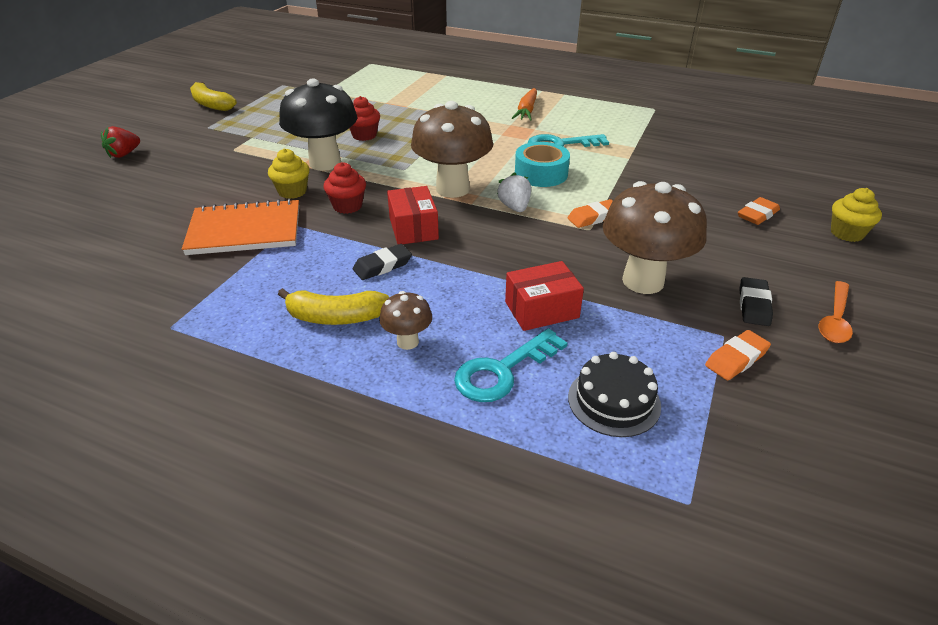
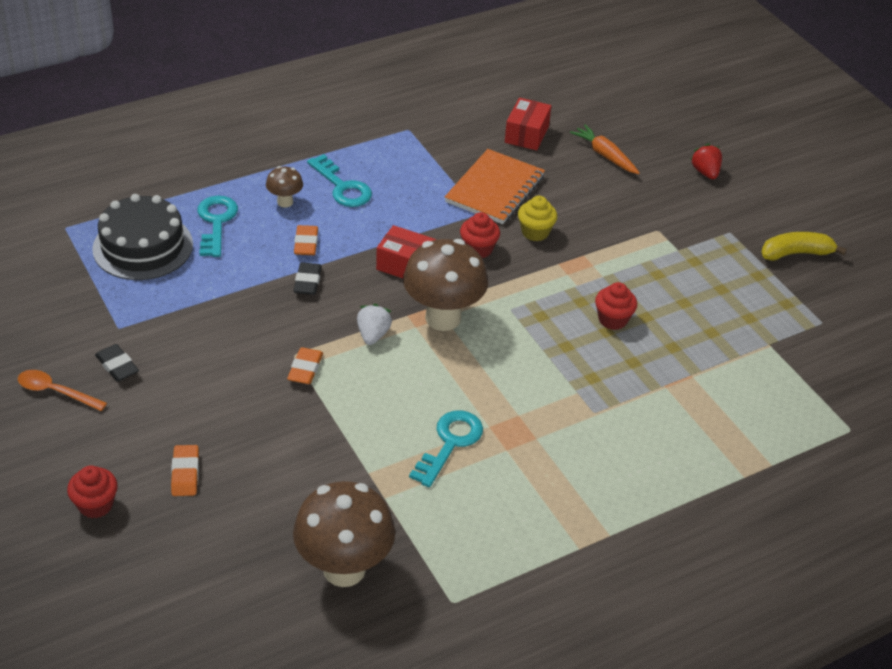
camera: 125 degrees right, 5 degrees up
yellow banana [278,288,389,325] -> turquoise key [307,154,372,207]
black mushroom [279,79,357,171] -> none
black eraser [353,244,412,280] -> black eraser moved to [293,262,322,295]
white strawberry [497,172,531,212] -> white strawberry turned 105 degrees counterclockwise [357,304,392,345]
red box [505,261,584,331] -> red box moved to [505,98,551,150]
orange carrot [512,88,537,121] -> orange carrot moved to [570,125,640,174]
turquoise tape [515,142,570,187] -> none
black cake [568,352,661,437] -> black cake [92,194,193,280], size x1.59
brown mushroom [603,181,707,294] -> brown mushroom moved to [293,481,395,587]
orange eraser [705,330,771,380] -> orange eraser moved to [294,225,318,255]
orange spoon [819,281,853,343] -> orange spoon turned 45 degrees counterclockwise [18,370,107,411]
yellow cupcake [831,188,882,242] -> red cupcake [67,466,118,518]

